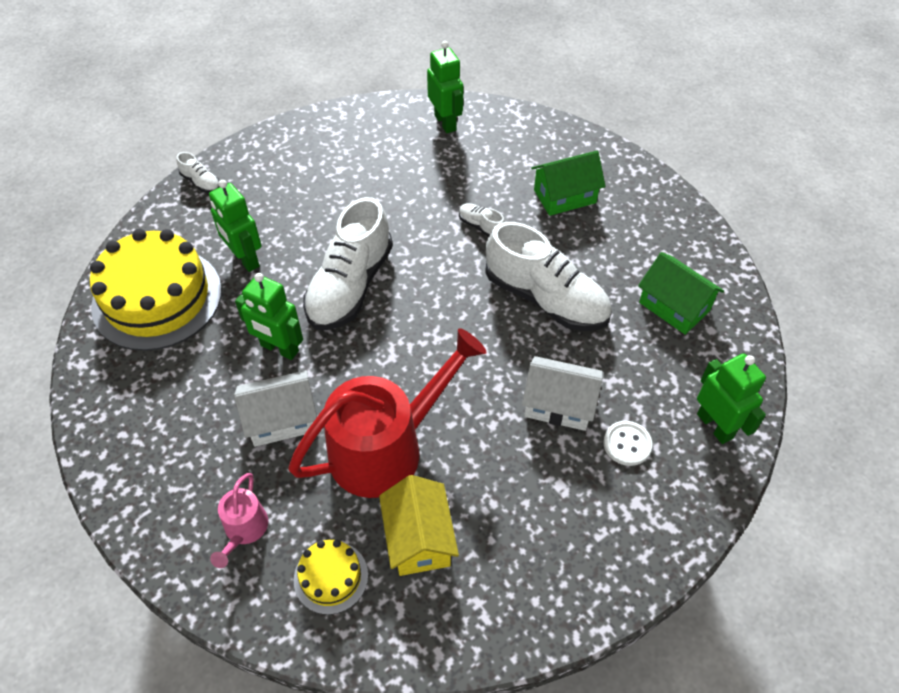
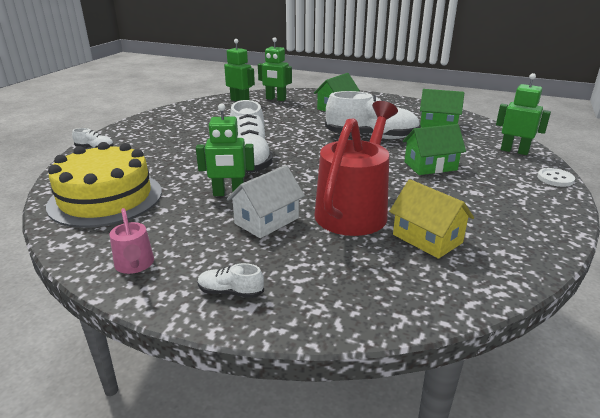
camera: 30 degrees left, 25 degrees down
green robot [209,180,262,272] -> green robot moved to [258,37,292,101]
pink watering can [210,473,268,568] -> pink watering can moved to [109,208,154,274]
yellow cake [294,540,368,615] -> none
white shoe [459,203,505,237] -> white shoe moved to [197,263,264,298]
white house [522,356,603,431] -> green house [403,124,466,175]
white button [603,421,652,466] -> white button moved to [537,168,575,187]

